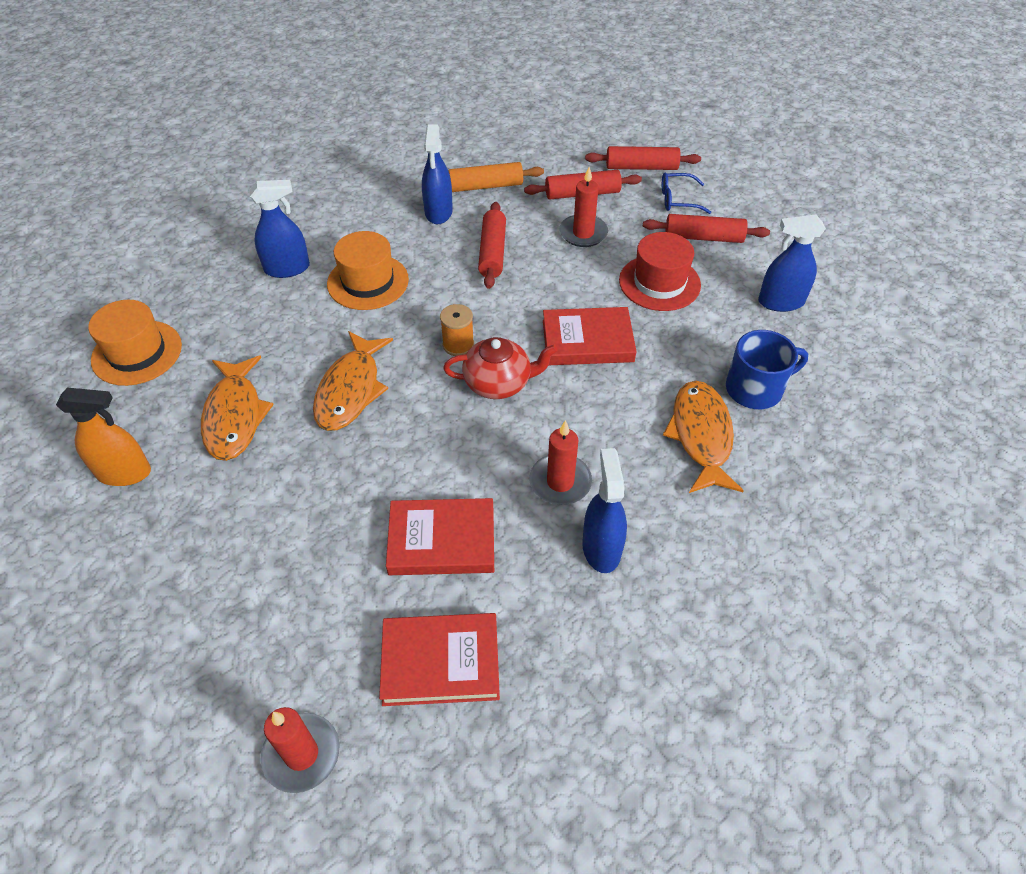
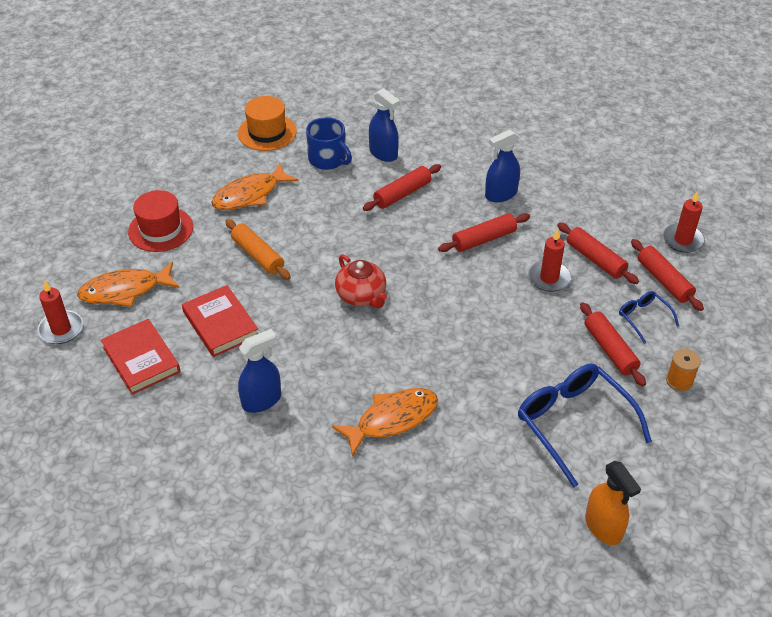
camera: 60 degrees right, 5 degrees down
orange spray bottle [56,388,151,486] -> orange spray bottle moved to [585,461,641,545]
orange fish [313,331,393,431] -> orange fish moved to [77,262,179,307]
orange hat [327,231,409,310] -> red rolling pin [363,164,441,211]
orange spool [440,304,474,356] -> orange spool moved to [666,349,701,391]
orange rolling pin [448,162,544,192] -> orange rolling pin moved to [225,219,291,280]
red candle [529,420,592,505] -> red candle moved to [663,191,705,253]
red book [543,307,637,365] -> none
red hat [619,232,701,311] -> red hat moved to [128,190,193,252]
blue mug [726,330,808,409] -> blue mug moved to [306,117,352,170]
blue spray bottle [758,214,826,312] -> blue glasses [518,364,652,487]

